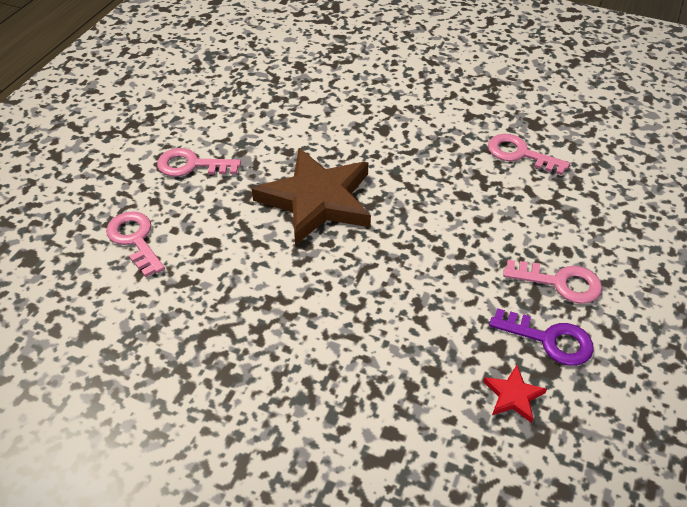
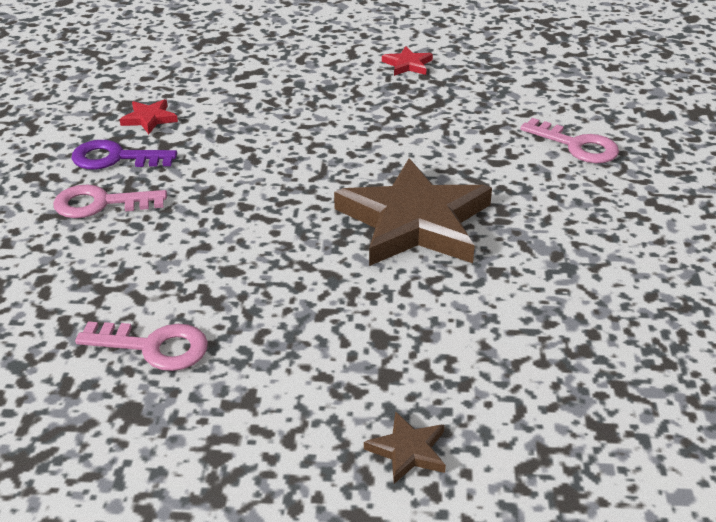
camera: 160 degrees right, 10 degrees down
pink key [157,148,241,177] -> none
none -> brown star [364,411,446,484]
none -> red star [382,46,433,76]

